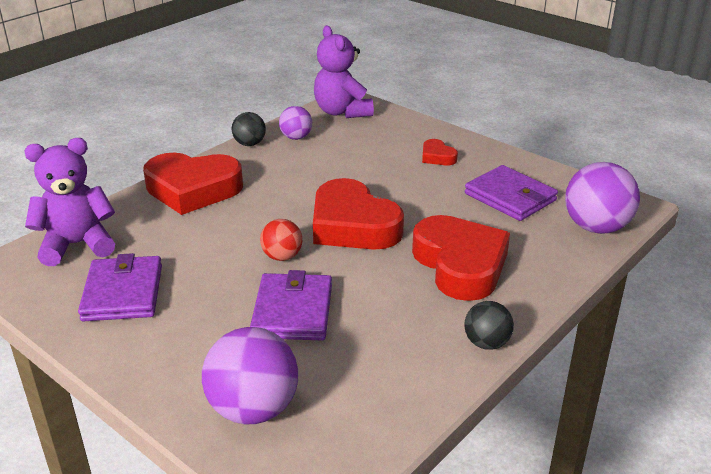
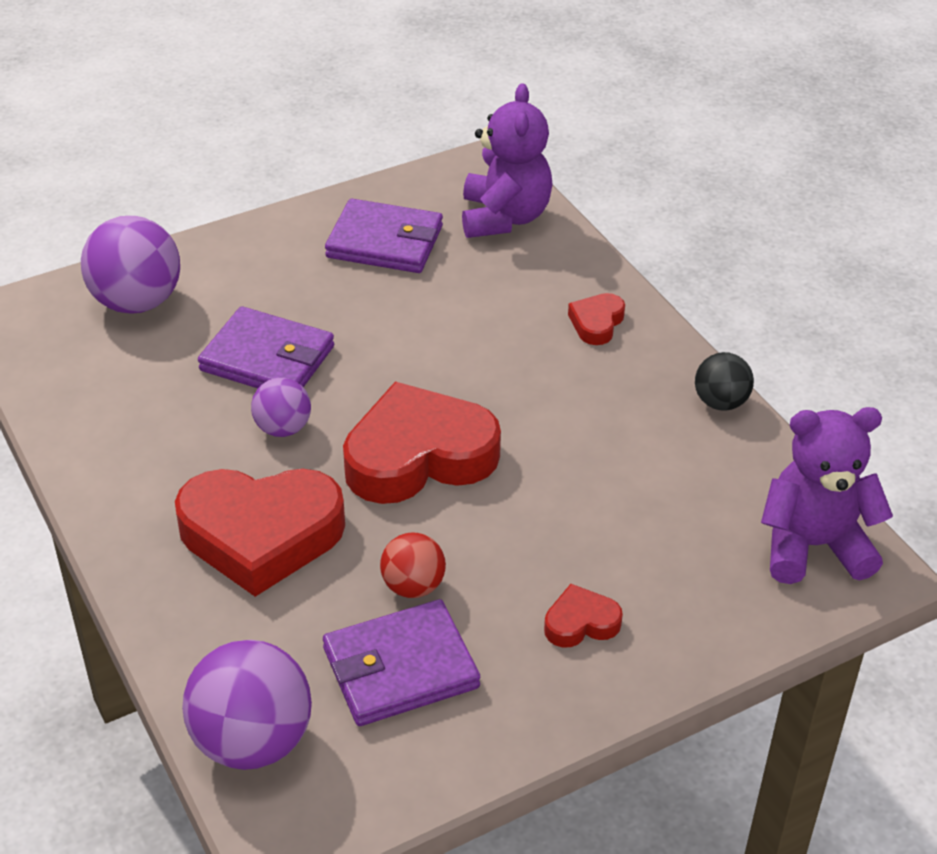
camera: 110 degrees right, 10 degrees up
red heart [143,153,243,215] -> red heart [568,293,625,345], size x0.45
red ball [260,219,302,261] -> red ball moved to [380,532,446,598]
purple ball [279,106,312,140] -> purple ball moved to [251,378,311,437]
black ball [464,301,514,350] -> none

